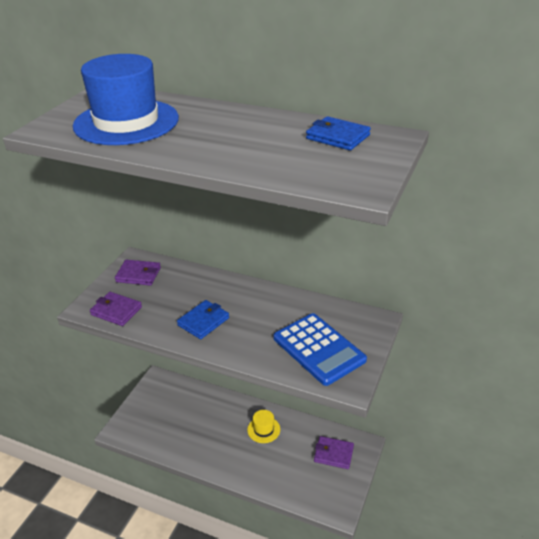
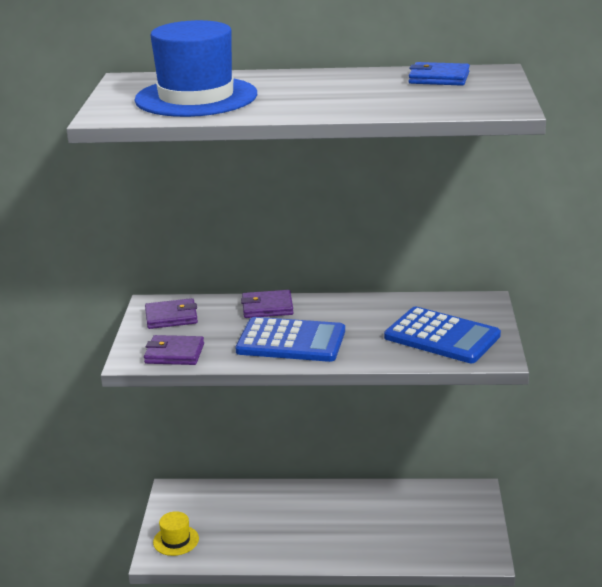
camera: 20 degrees left, 10 degrees down
blue wallet [177,300,229,339] -> blue calculator [235,317,345,362]
yellow hat [247,410,280,443] -> yellow hat moved to [153,511,199,556]
purple wallet [314,436,354,469] -> purple wallet moved to [241,290,293,318]

